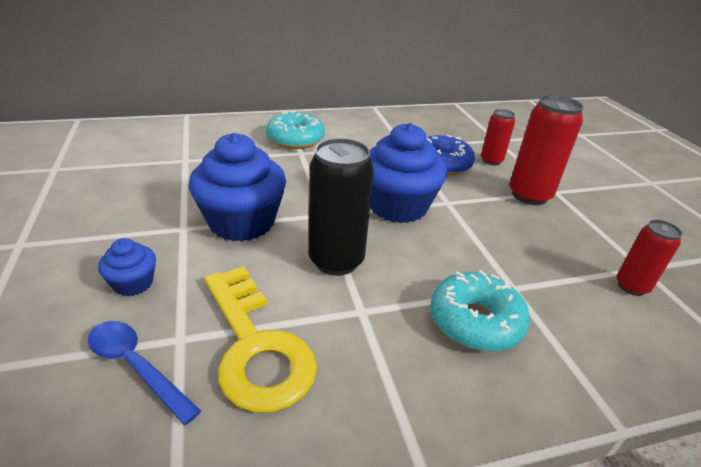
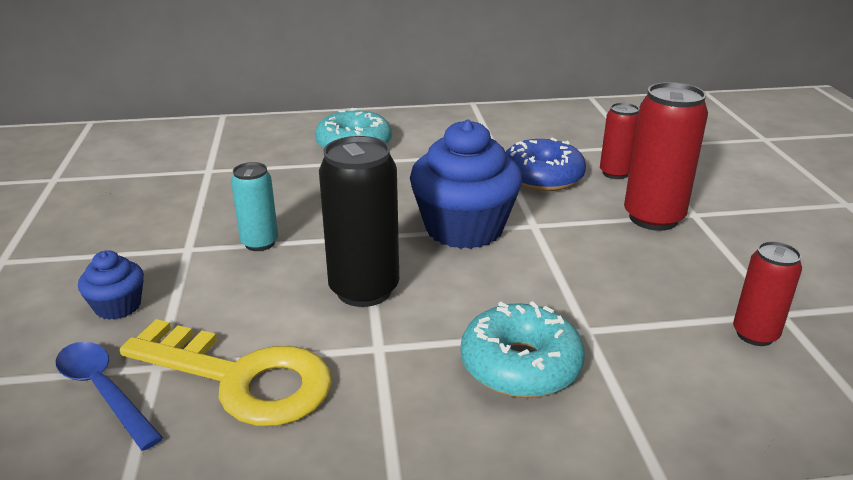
camera: 10 degrees right, 5 degrees down
blue cupcake [189,133,286,242] -> turquoise can [231,162,278,251]
yellow key [205,266,317,413] -> yellow key turned 45 degrees counterclockwise [120,319,332,426]

